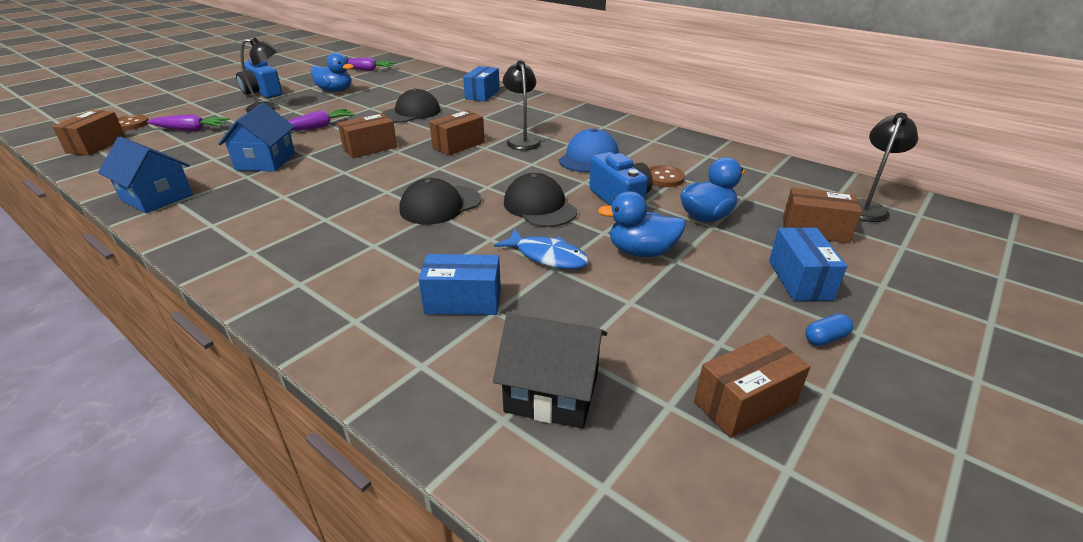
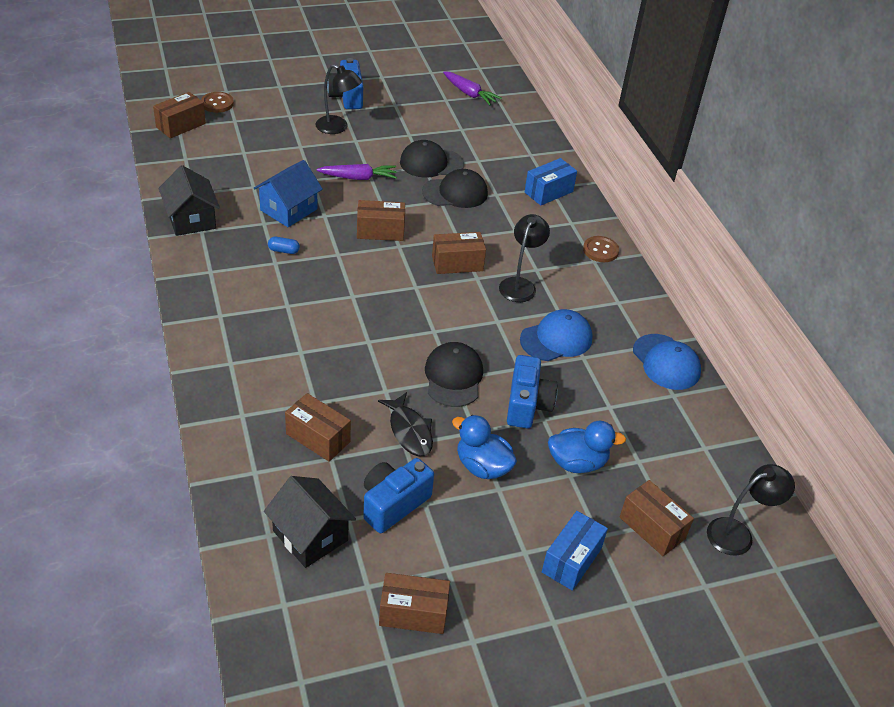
camera: 30 degrees right, 10 degrees up
blue house [98,136,193,214] -> black house [158,165,220,236]
purple carrot [147,114,230,131] -> none
blue duck [311,53,354,92] -> none
black cap [400,178,482,225] -> black cap moved to [400,140,464,178]
blue box [419,254,501,315] -> brown box [285,393,351,462]
blue fish [494,229,589,269] -> black fish [378,392,433,456]
brown button [649,165,685,187] -> brown button moved to [583,236,619,262]
blue capsule [805,314,853,346] -> blue capsule moved to [268,237,300,254]
none -> blue camera [363,458,434,533]
none -> blue cap [633,334,701,390]

